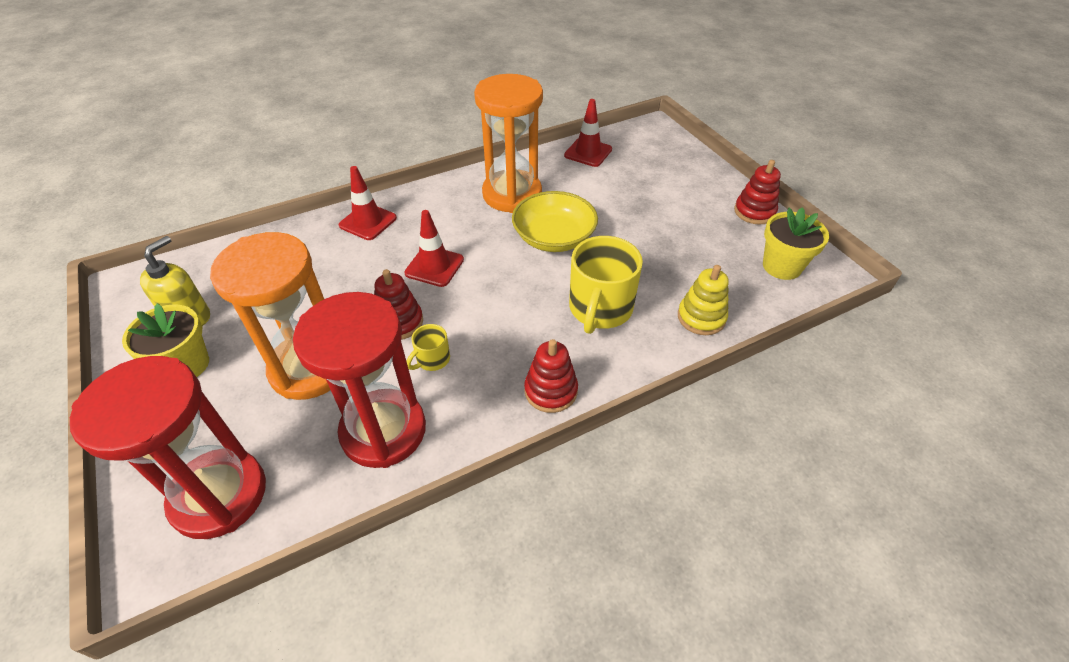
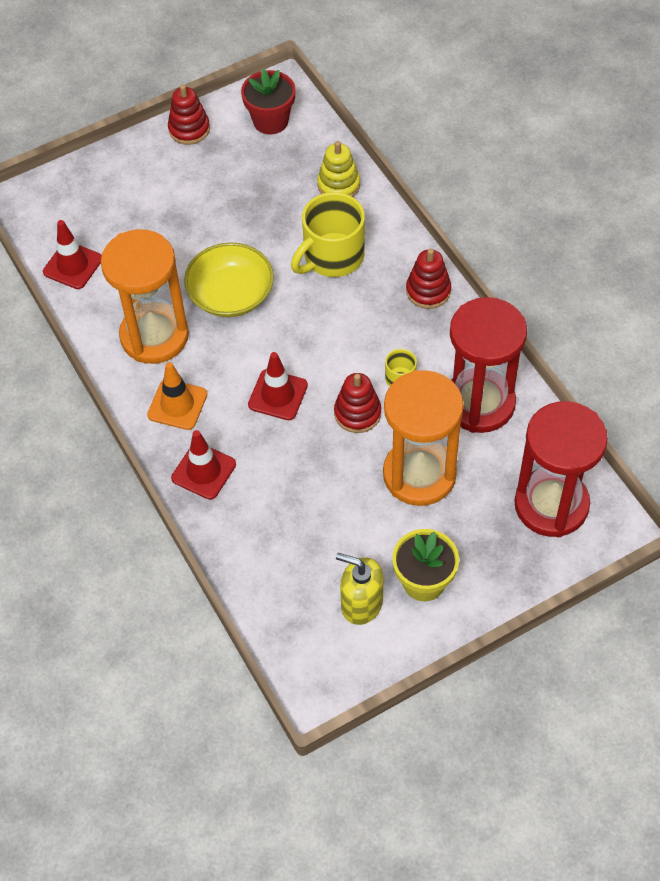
camera: 90 degrees left, 10 degrees up
yellow mug [569,236,643,334] -> yellow mug turned 120 degrees clockwise [291,192,365,277]
yellow flower pot [763,207,829,280] -> red flower pot [241,69,295,135]
none -> orange traffic cone [147,362,207,430]

